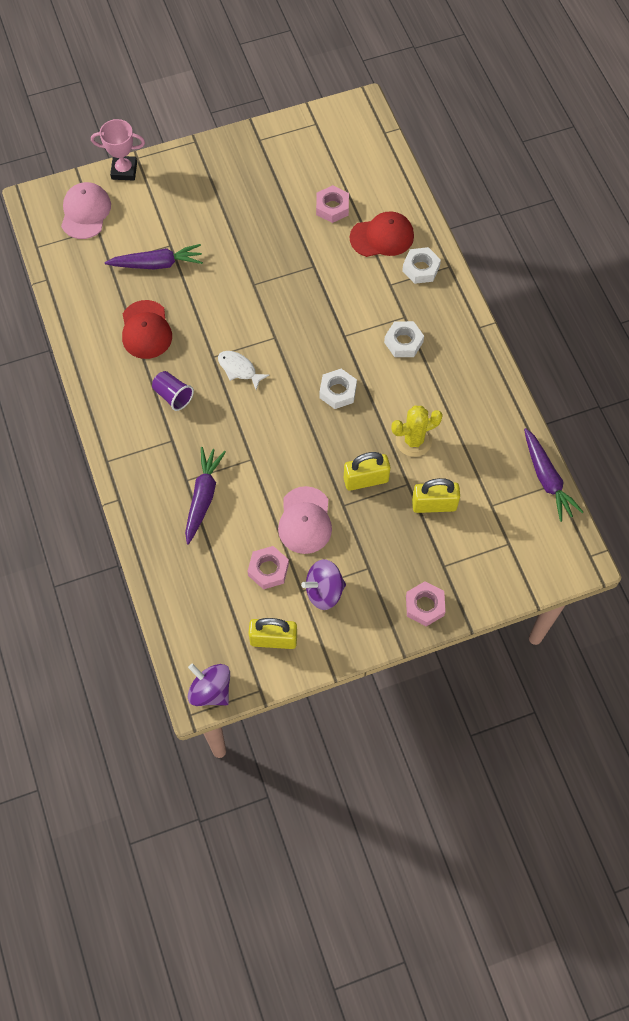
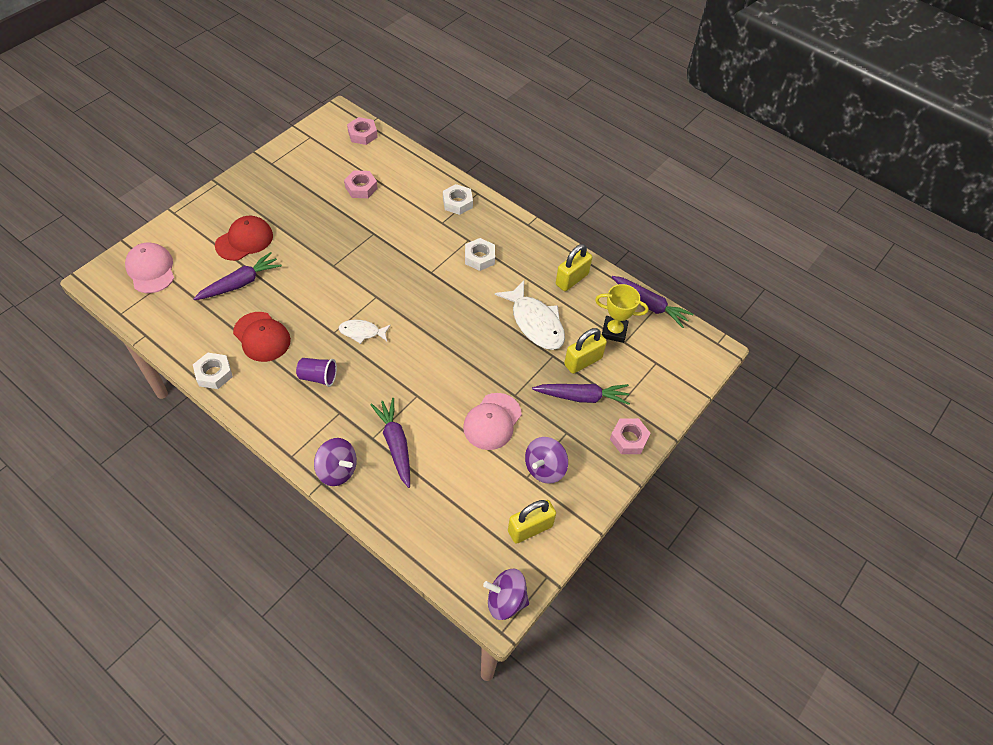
camera: 35 degrees left, 10 degrees down
pink trophy [91,119,145,180] -> none
pink nut [248,546,289,590] -> pink nut moved to [347,117,378,145]
pink cap [278,486,332,554] -> pink cap turned 60 degrees clockwise [463,393,522,450]
white nut [319,369,357,409] -> white nut moved to [193,353,233,389]
yellow padlock [344,452,390,491] -> yellow padlock moved to [556,244,592,291]
red cap [350,211,414,257] -> red cap moved to [215,216,273,261]
yellow cactus [391,406,443,457] -> white fish [495,280,565,350]
none -> purple spinning top [314,438,357,486]
none -> purple carrot [532,384,630,405]
none -> yellow trophy [595,284,649,343]

